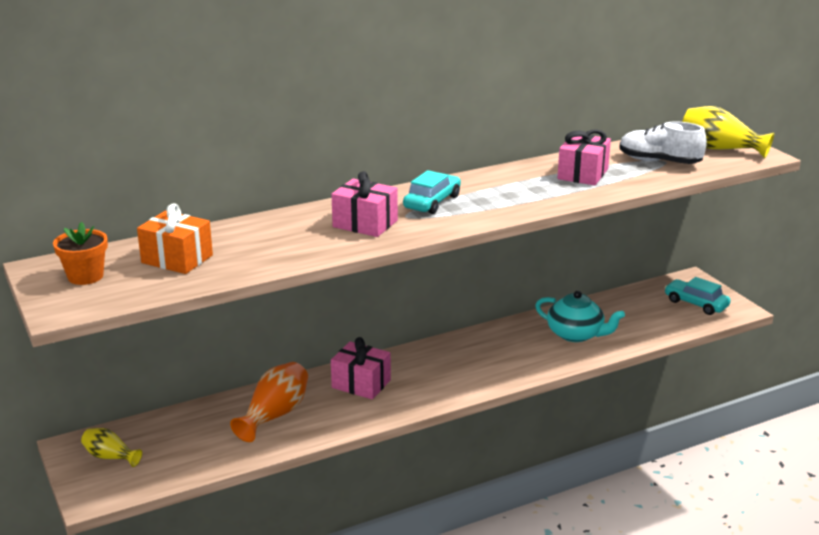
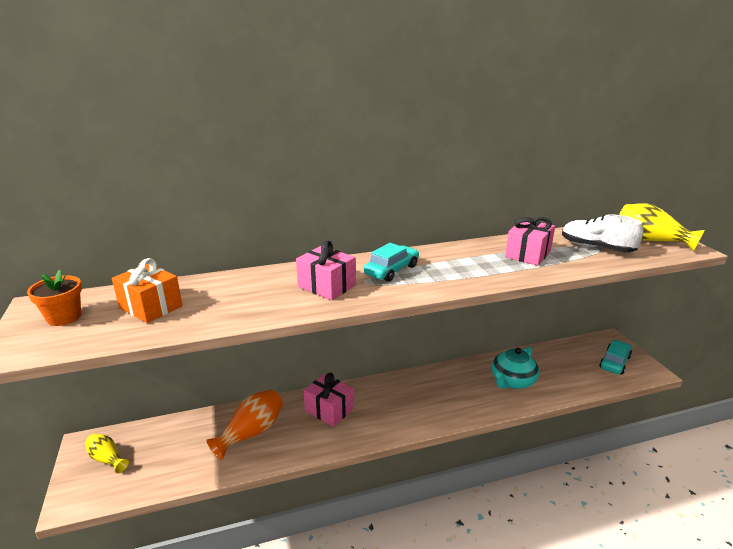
camera: 10 degrees right, 0 degrees up
turquoise teapot [535,291,625,342] -> turquoise teapot turned 90 degrees clockwise [492,347,539,389]
turquoise car [664,277,731,315] -> turquoise car turned 75 degrees clockwise [599,340,632,375]

